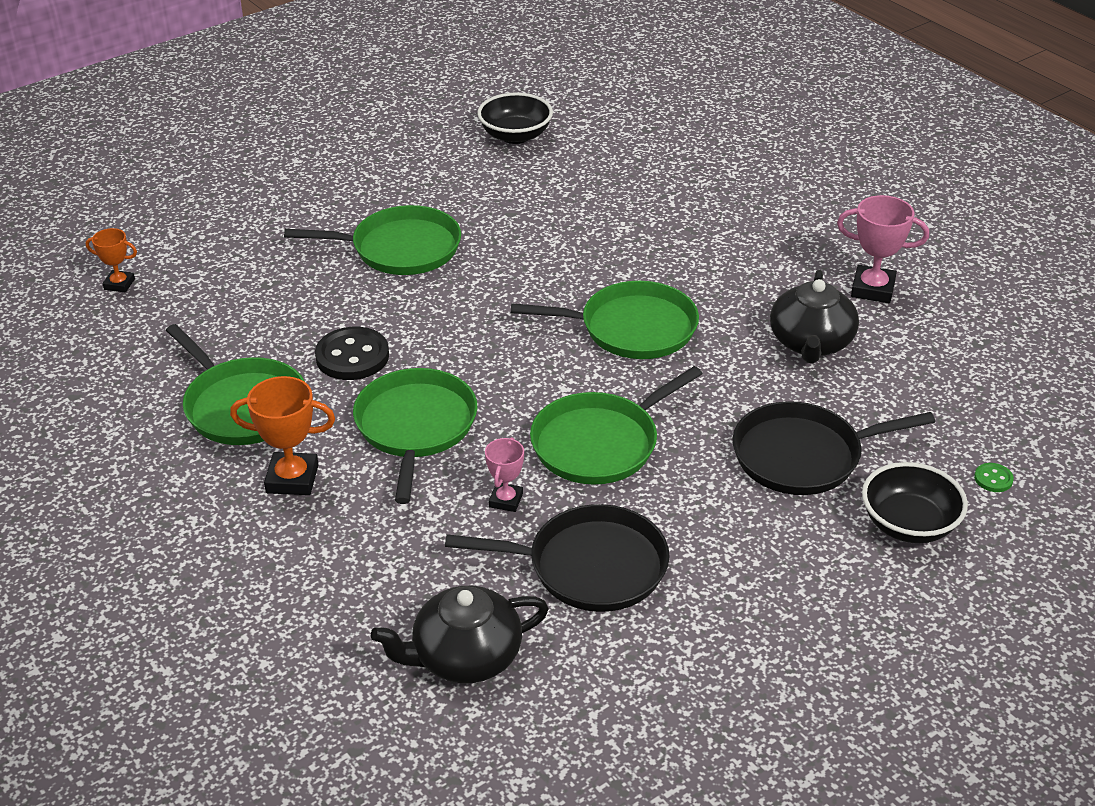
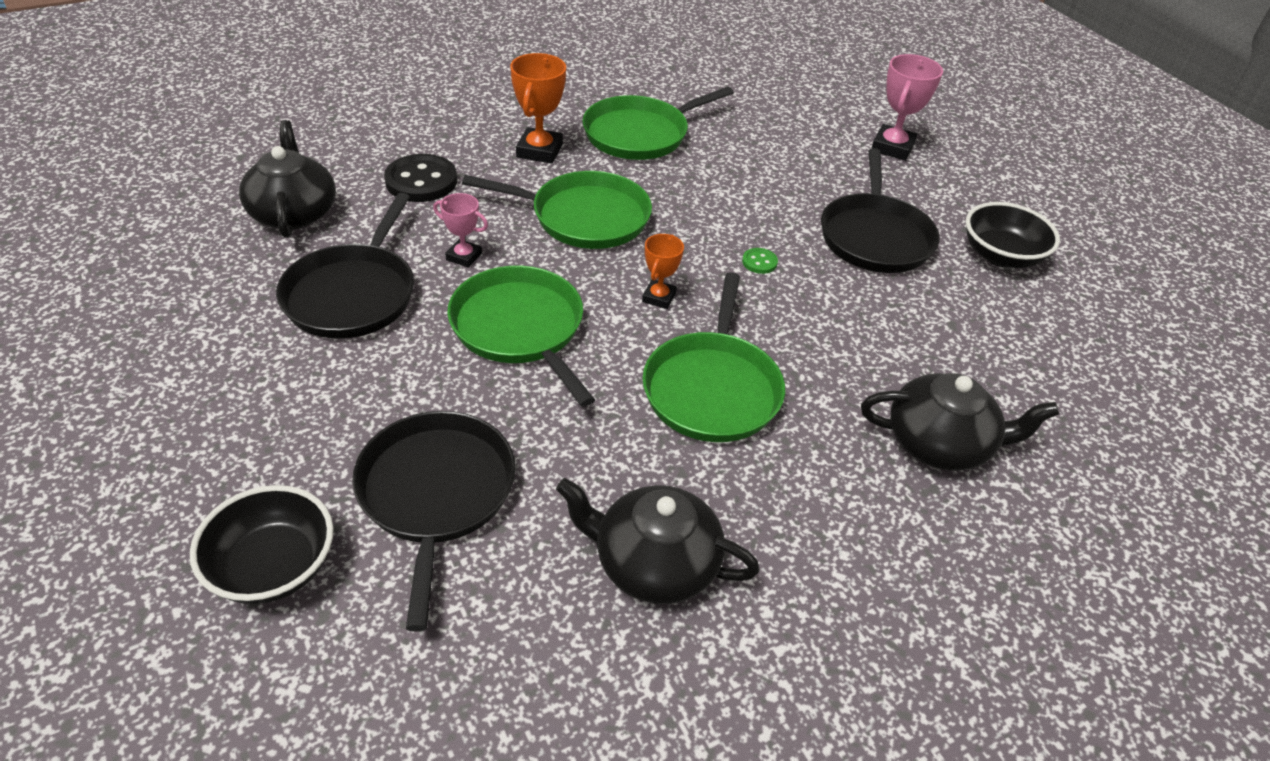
camera: 95 degrees right, 5 degrees up
orange trophy [86,228,137,292] -> orange trophy moved to [642,234,684,309]
green pan [284,205,461,275] -> black pan [821,148,940,273]
black button [315,327,389,380] -> black button moved to [384,154,457,202]
black bowl [477,92,553,144] -> black bowl moved to [966,202,1060,268]
pink trophy [837,195,929,303] -> pink trophy moved to [871,54,943,161]
green button [974,463,1014,492] -> green button moved to [742,248,778,274]
none -> black teapot [861,373,1059,471]

